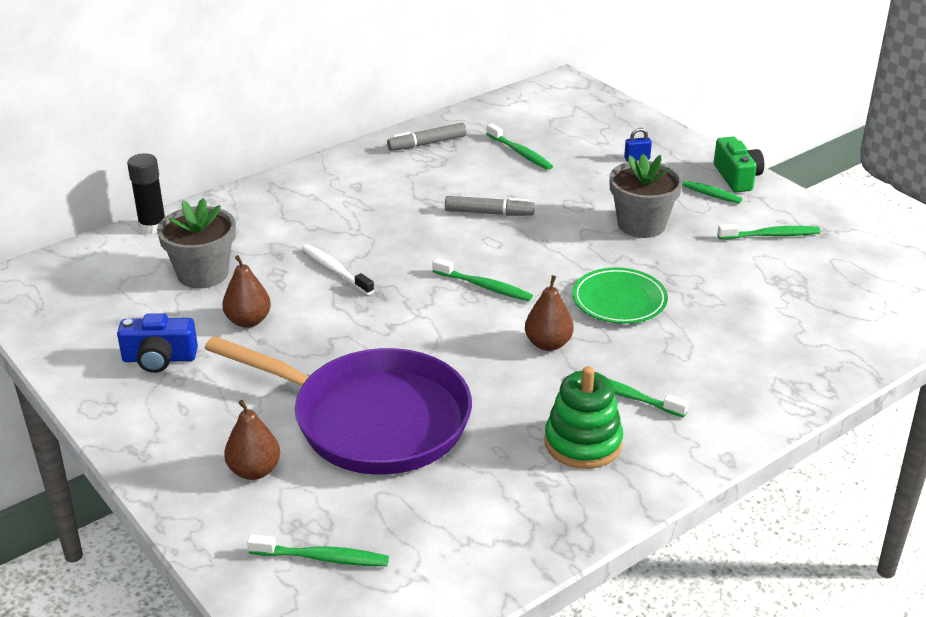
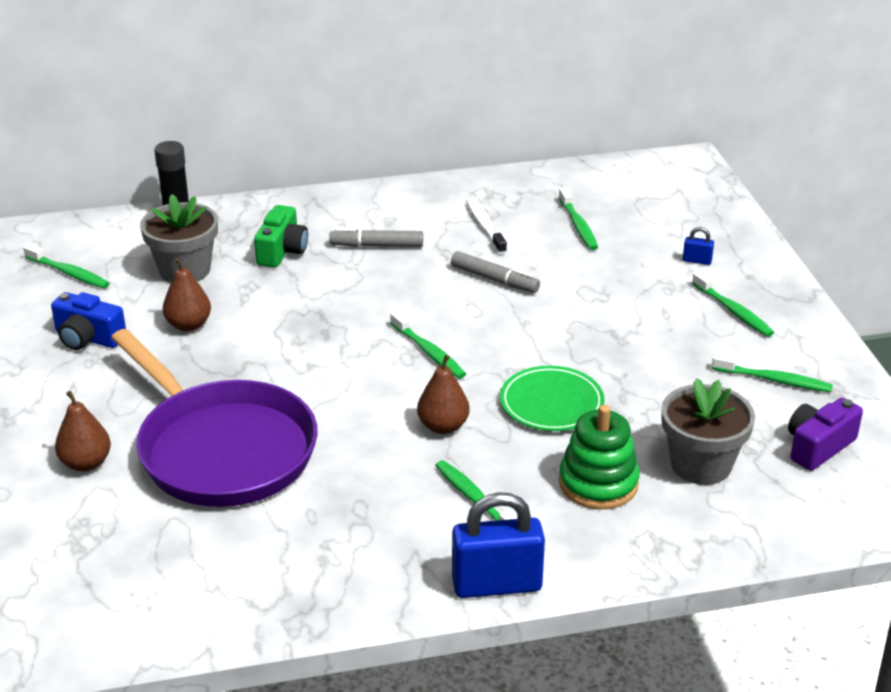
camera: 25 degrees right, 0 degrees up
green toothbrush [247,534,389,566] -> green toothbrush moved to [23,244,110,288]
white toothbrush [301,244,374,295] -> white toothbrush moved to [466,198,507,254]
grey marker [387,123,467,151] -> grey marker moved to [329,228,423,247]
green stacking toy [545,366,623,469] -> green stacking toy moved to [559,405,640,509]
grey flower pot [609,154,683,238] -> grey flower pot moved to [661,378,755,485]
green camera [714,137,764,192] -> green camera moved to [254,205,308,267]
none -> blue padlock [452,492,545,598]
none -> purple camera [788,398,863,471]

